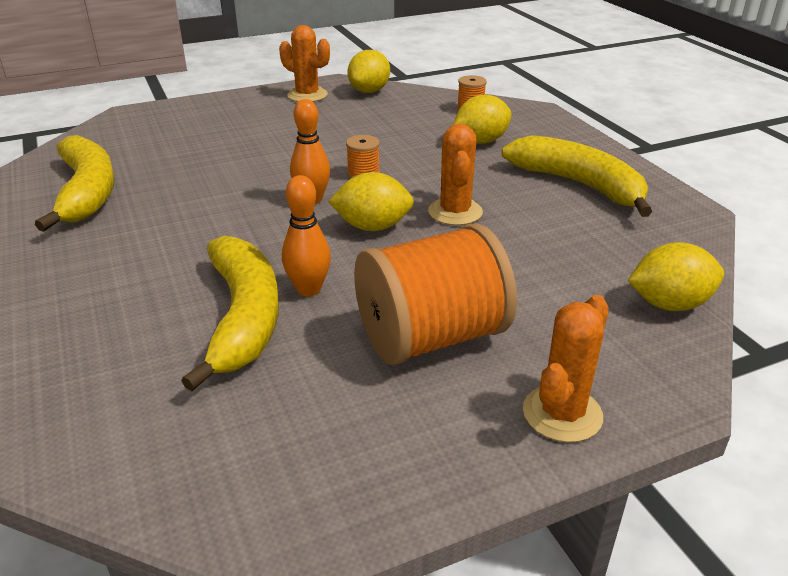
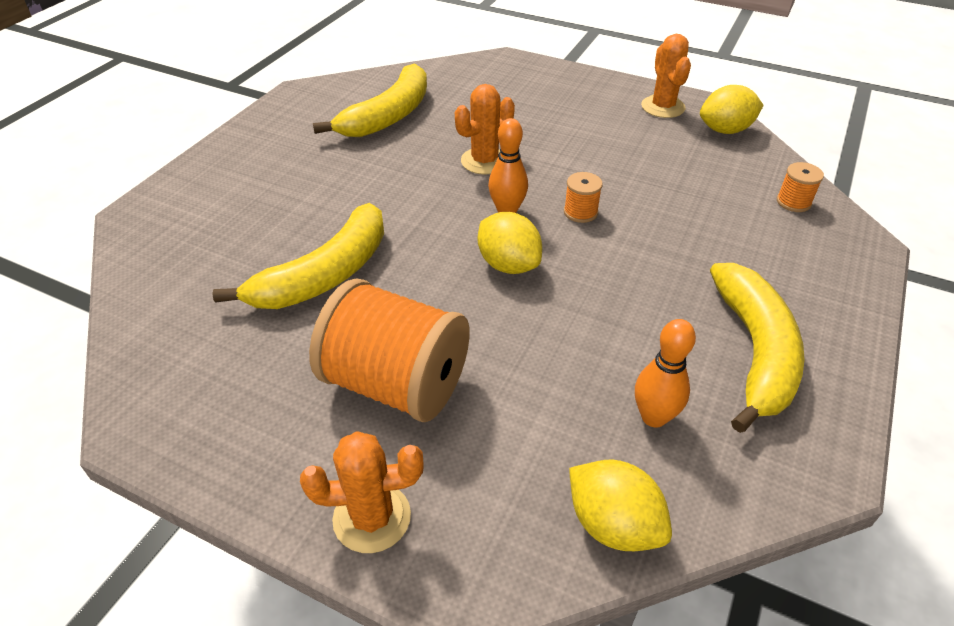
camera: 50 degrees right, 10 degrees up
orange bowling pin [282,175,331,297] -> orange bowling pin moved to [635,319,696,428]
orange cactus [428,123,483,225] -> orange cactus moved to [455,84,515,174]
yellow lemon [453,94,512,144] -> none

